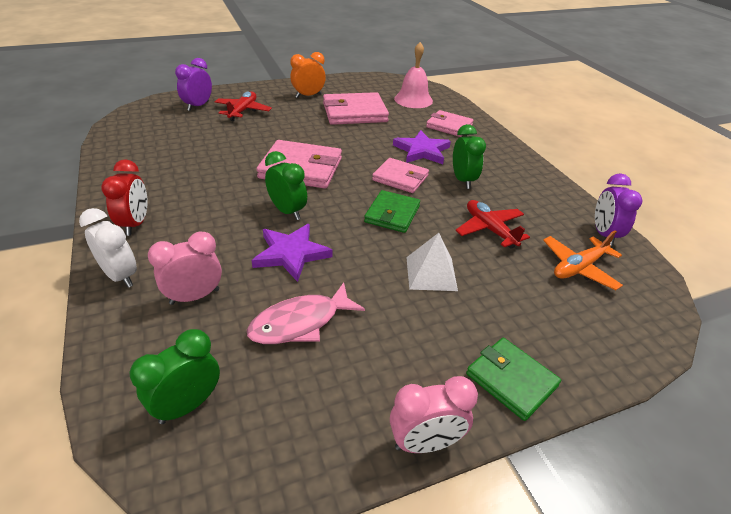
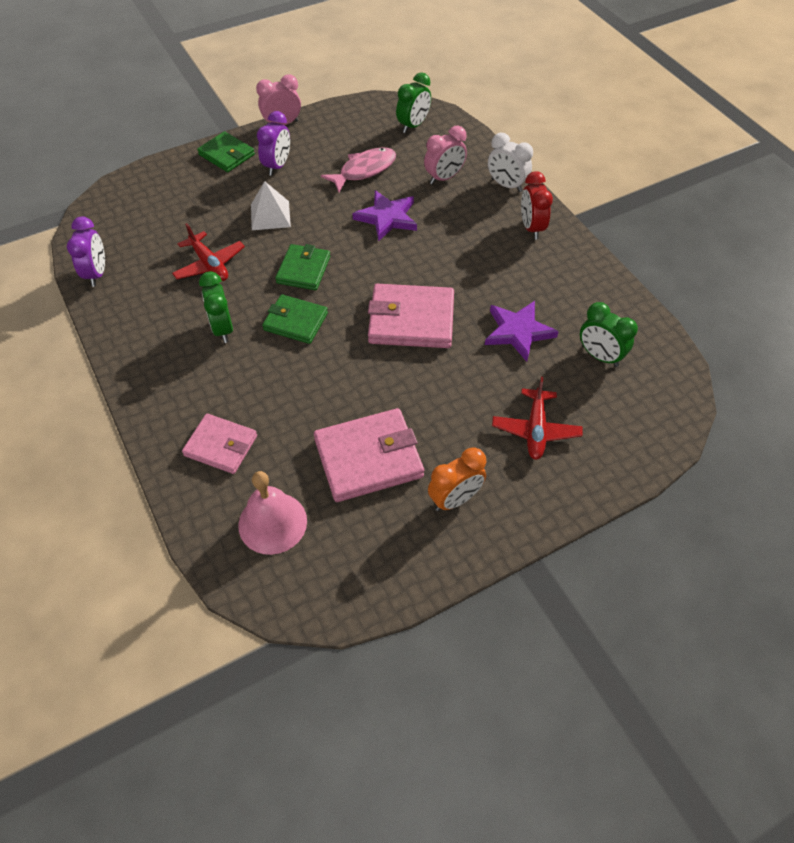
camera: 175 degrees right, 15 degrees up
purple clock [175,58,212,111] -> purple clock moved to [257,111,290,176]
green clock [265,151,307,220] -> green clock moved to [580,302,638,367]
pink wallet [372,158,429,193] -> green wallet [262,294,328,344]
purple star [393,130,451,164] -> purple star moved to [485,301,559,362]
orange plane [543,230,623,290] -> none

